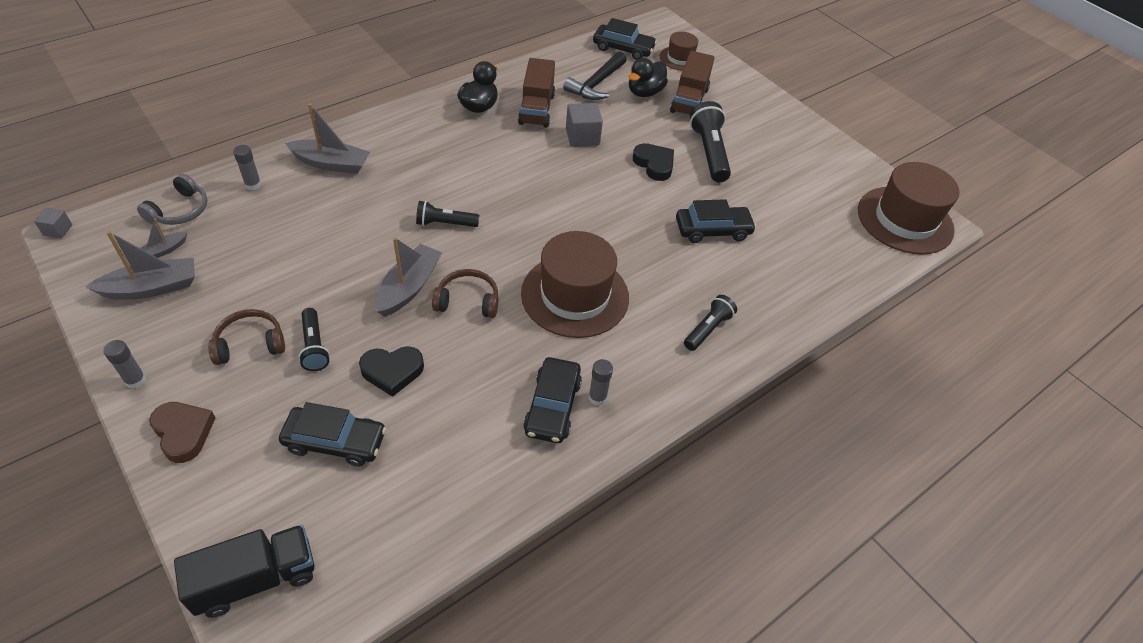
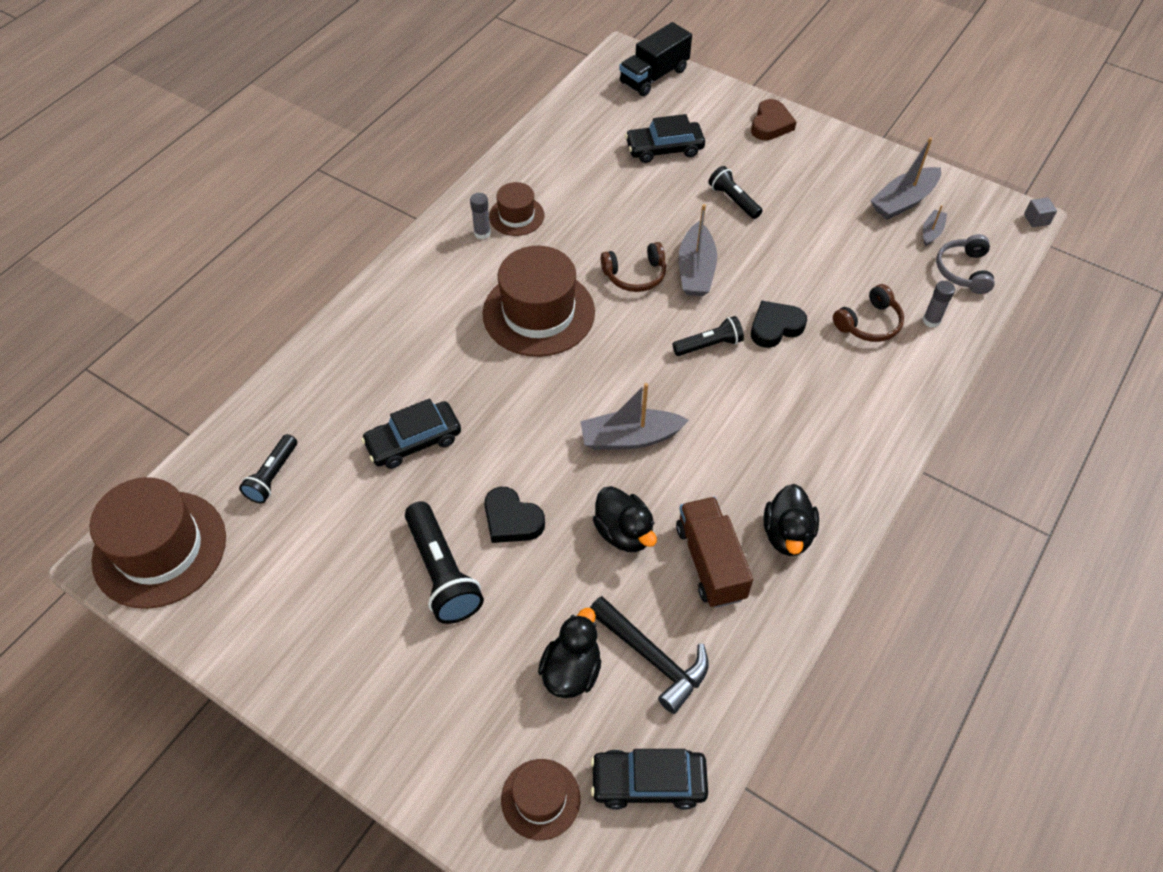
camera: 165 degrees right, 5 degrees up
grey glue stick [103,340,146,389] -> none
brown heart [149,402,216,463] -> brown heart turned 105 degrees counterclockwise [751,99,797,141]
brown headphones [208,309,285,365] -> brown headphones moved to [833,284,904,342]
grey boat [285,103,370,174] -> grey boat moved to [580,383,689,450]
black heart [359,346,424,397] -> black heart moved to [751,300,807,348]
black car [523,357,582,443] -> brown hat [489,182,544,236]
black hammer [563,52,626,100] -> black hammer turned 120 degrees clockwise [590,596,708,714]
grey cube [566,103,603,147] -> black duck [593,486,657,552]
brown truck [670,51,715,116] -> none
black flashlight [684,295,737,351] -> black flashlight moved to [239,434,297,504]

